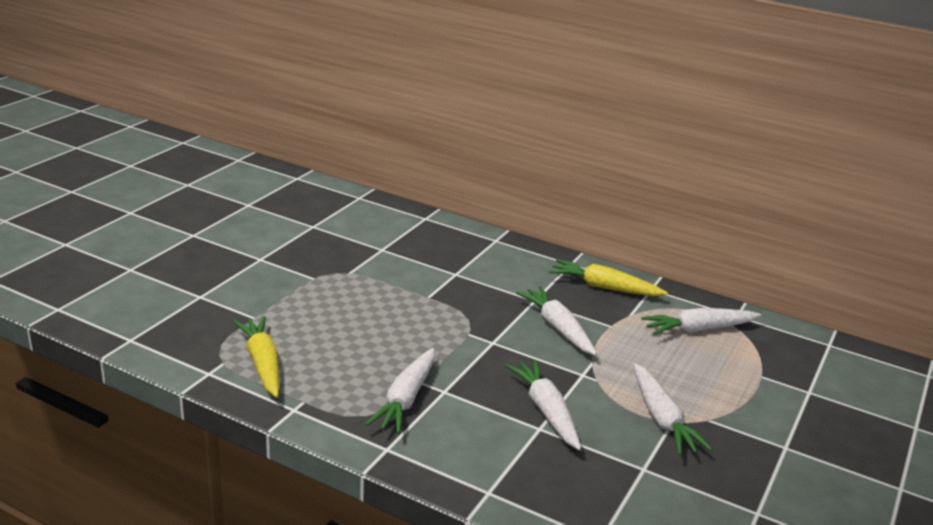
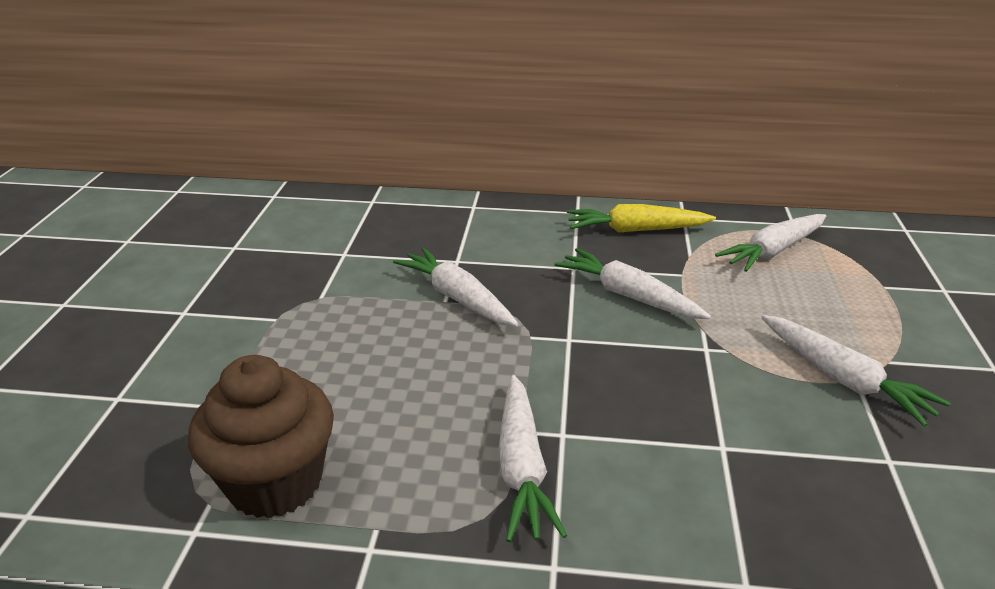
camera: 20 degrees left, 5 degrees up
yellow carrot [233,316,280,398] -> brown cupcake [188,355,334,518]
white carrot [506,359,581,451] -> white carrot moved to [393,247,519,327]

